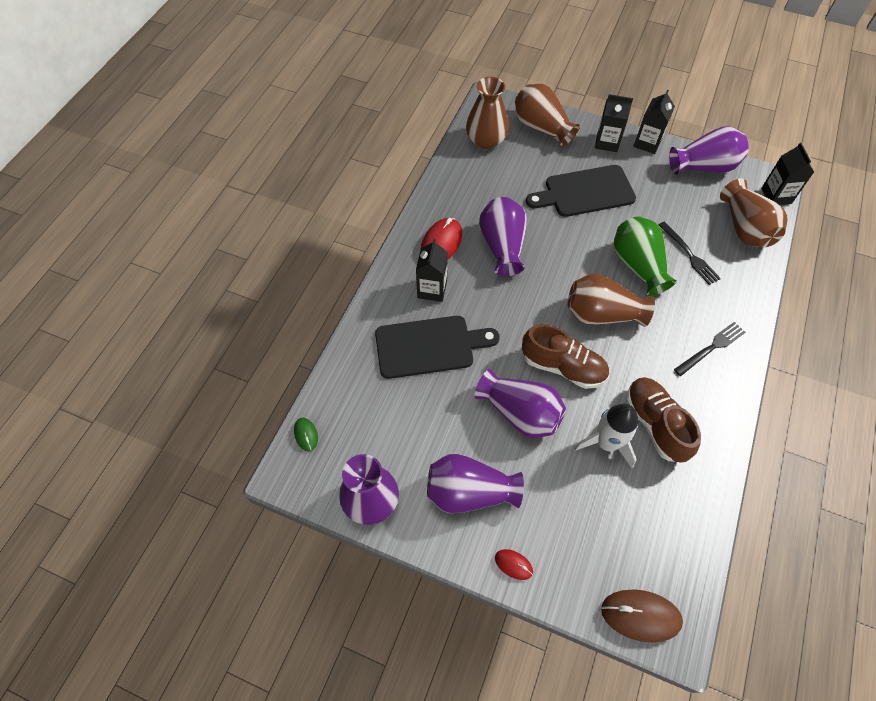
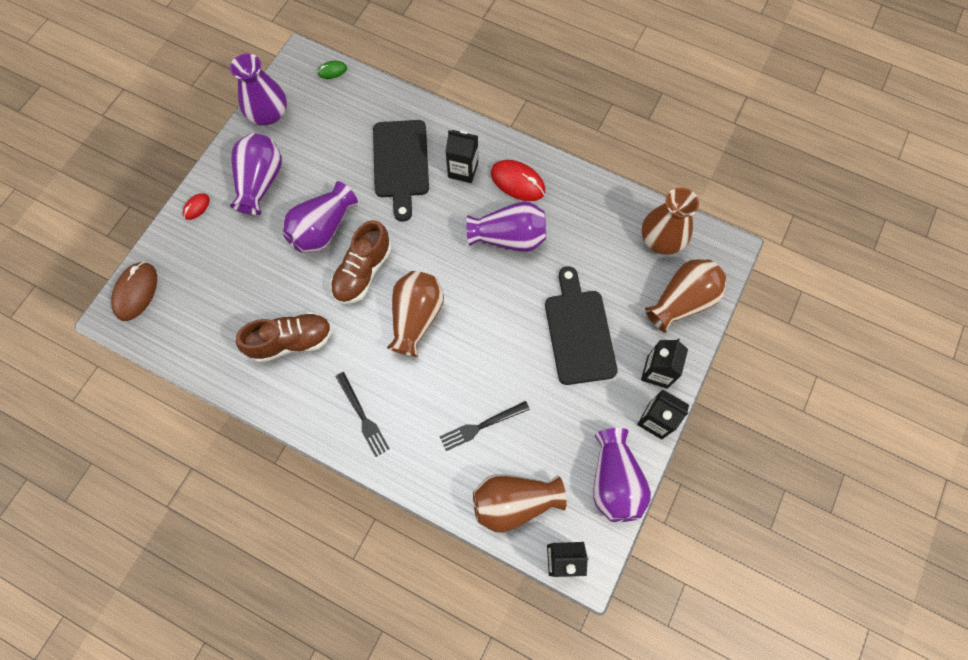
camera: 95 degrees right, 10 degrees up
white rocket [574,404,638,468] -> none
green vase [613,216,677,296] -> none

